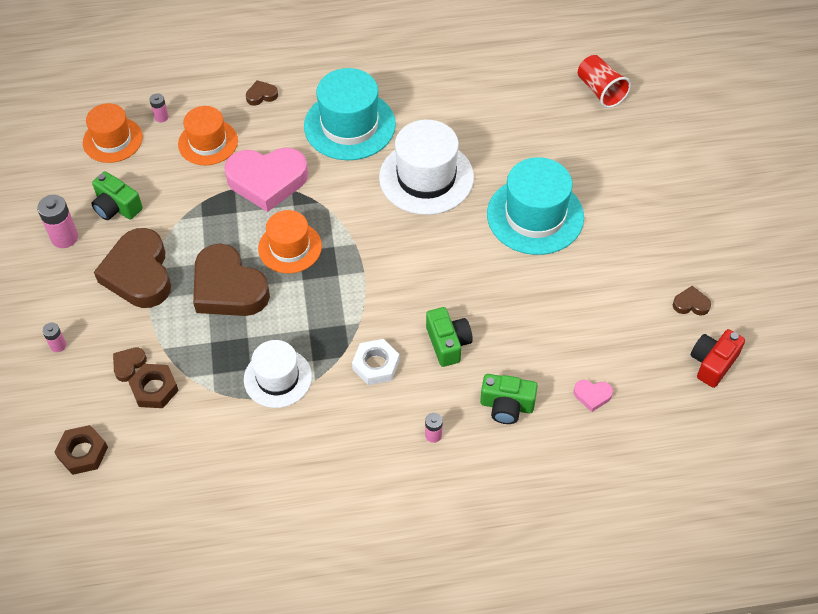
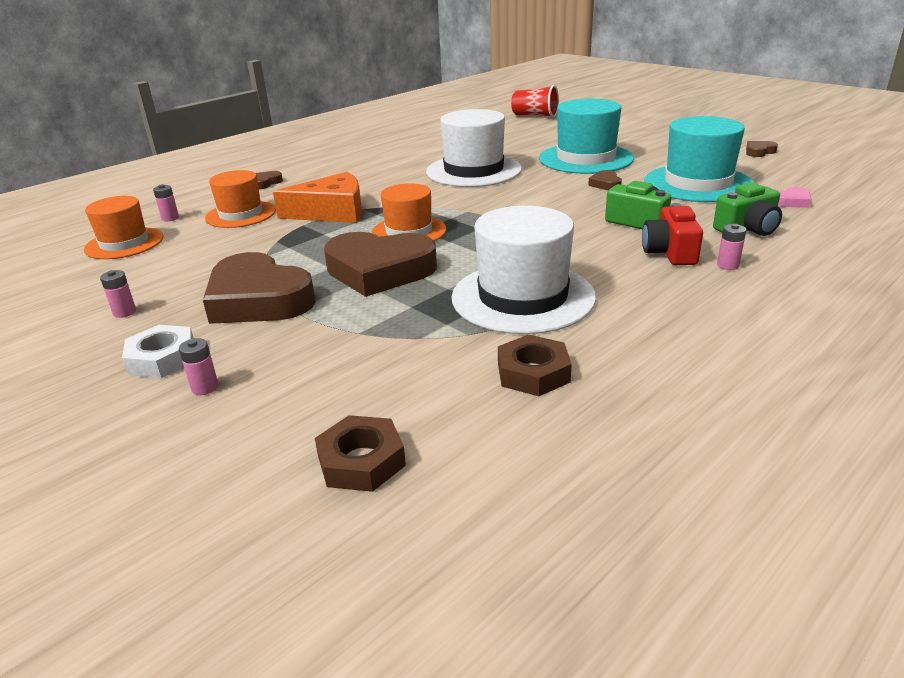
camera: 35 degrees left, 25 degrees down
pink battery [37,195,78,248] -> pink battery [100,270,136,318], size x0.56
green camera [91,171,143,220] -> none
brown heart [113,348,147,382] -> brown heart moved to [588,170,622,190]
brown nut [128,364,179,408] -> brown nut moved to [498,334,572,396]
pink heart [224,148,308,212] -> orange cheese [273,172,362,223]
white hat [244,340,312,408] -> white hat [451,206,596,334], size x1.55
turquoise hat [304,68,396,160] -> turquoise hat moved to [644,116,754,202]
white nut [352,339,400,385] -> white nut moved to [122,325,194,378]
red camera [691,329,745,388] -> red camera moved to [642,203,703,265]

